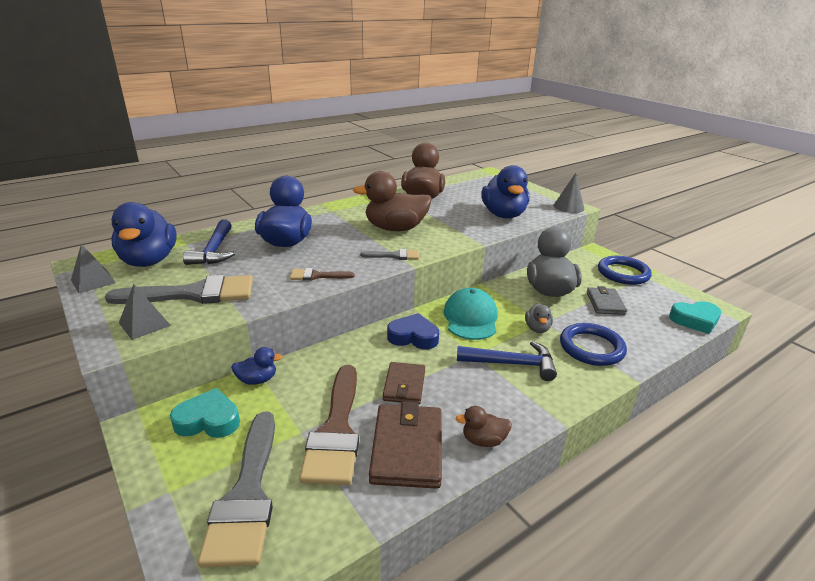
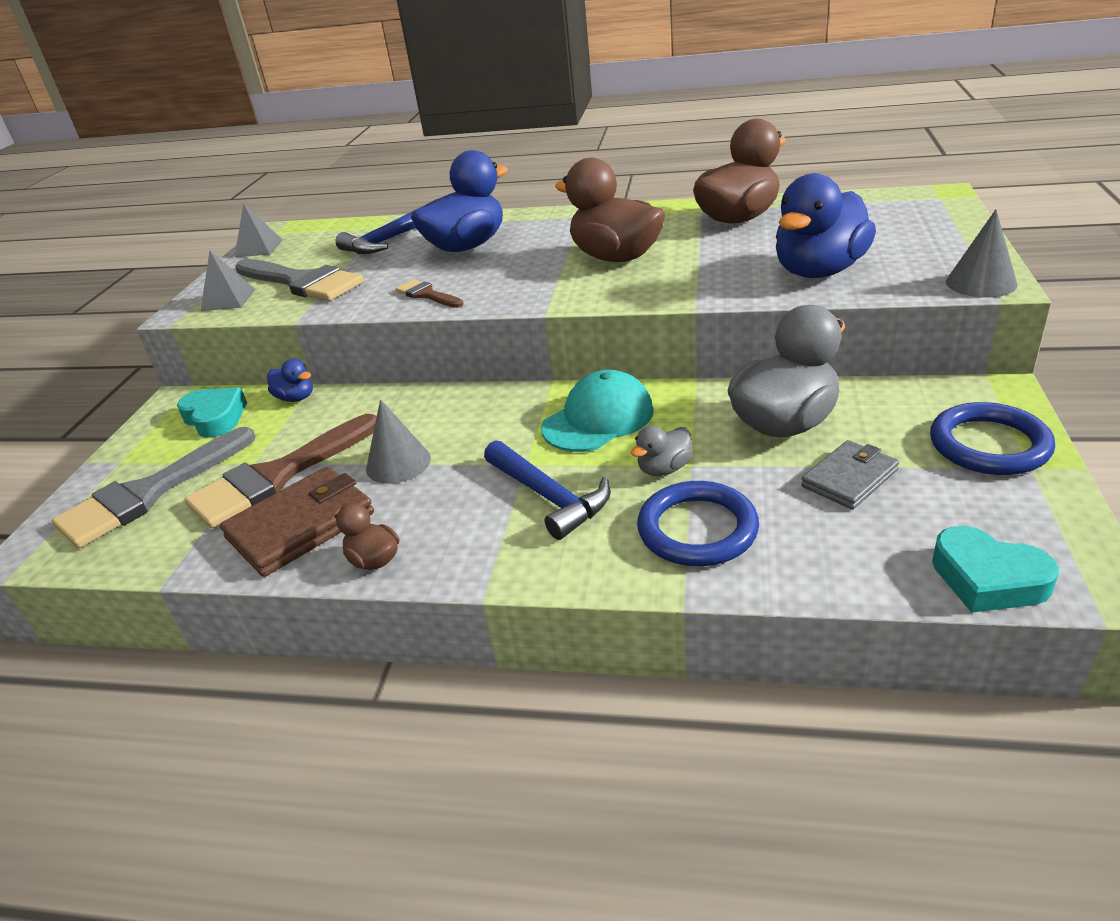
camera: 50 degrees right, 5 degrees up
blue duck [111,202,177,267] -> none
grey brush [360,249,419,260] -> none
brown wallet [383,362,425,404] -> grey cone [366,399,431,484]
blue heart [387,313,439,349] -> none

